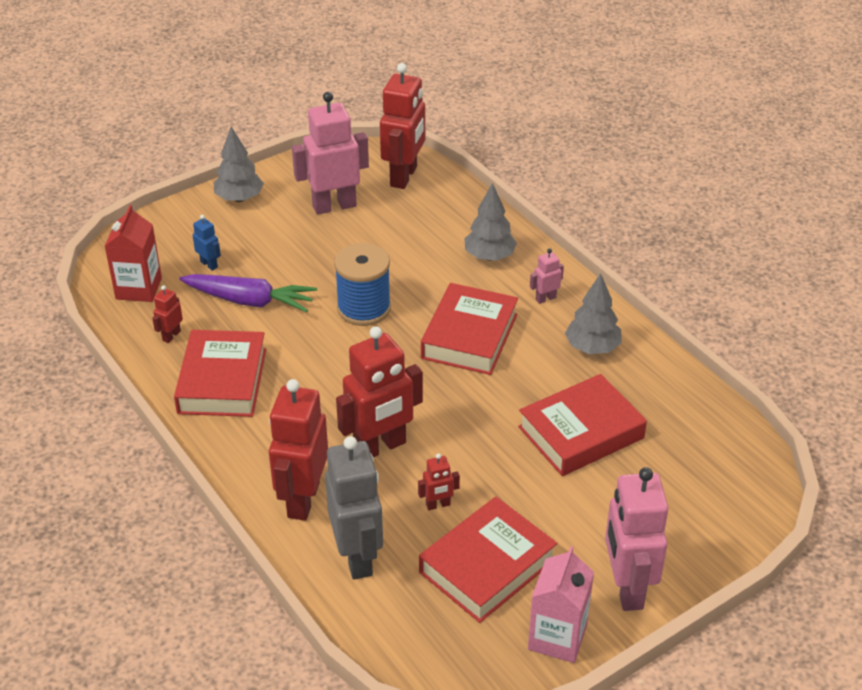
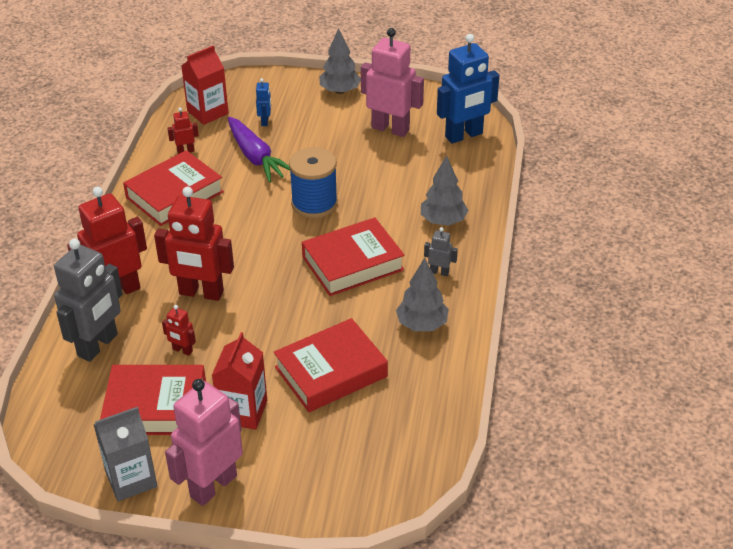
camera: 45 degrees right, 0 degrees up
red robot [380,63,425,189] -> blue robot [437,34,499,144]
red book [518,374,647,476] -> red book turned 45 degrees counterclockwise [274,318,388,412]
pink carton [528,546,594,663] -> grey carton [94,407,157,501]
pink robot [530,248,564,304] -> grey robot [424,227,458,276]
none -> red carton [212,332,267,430]

